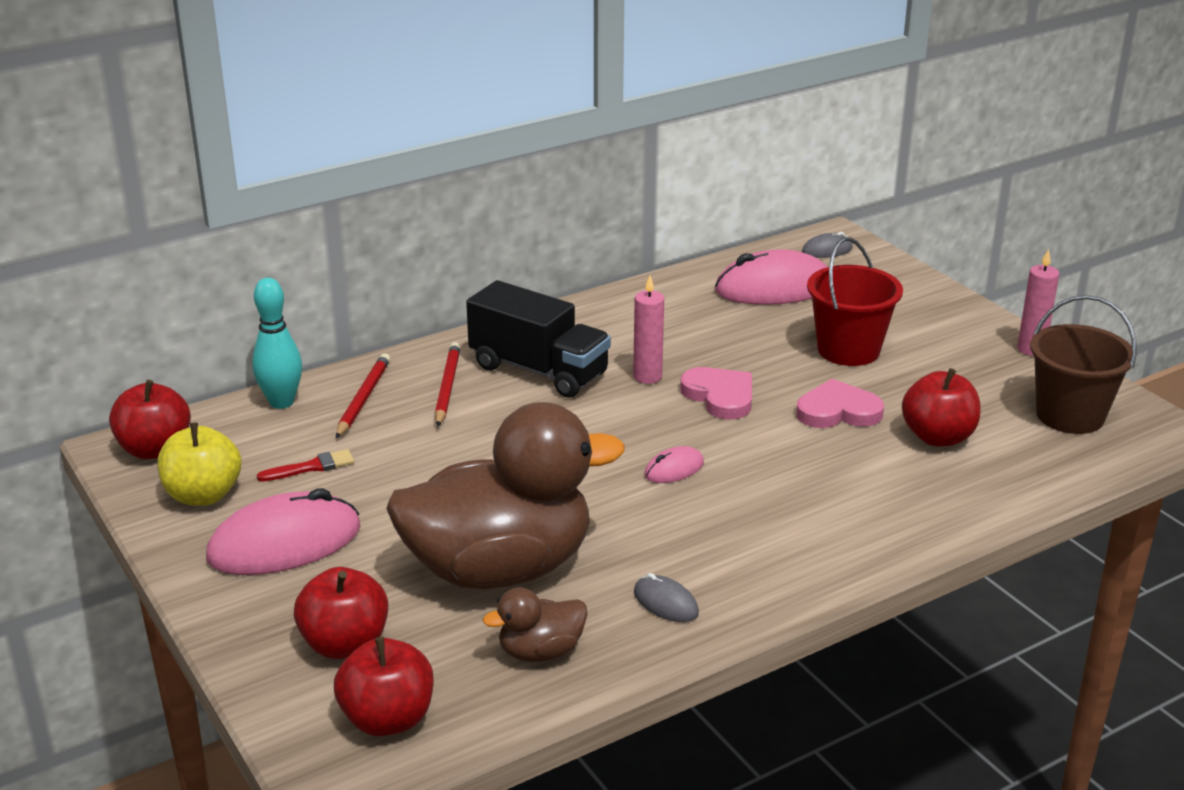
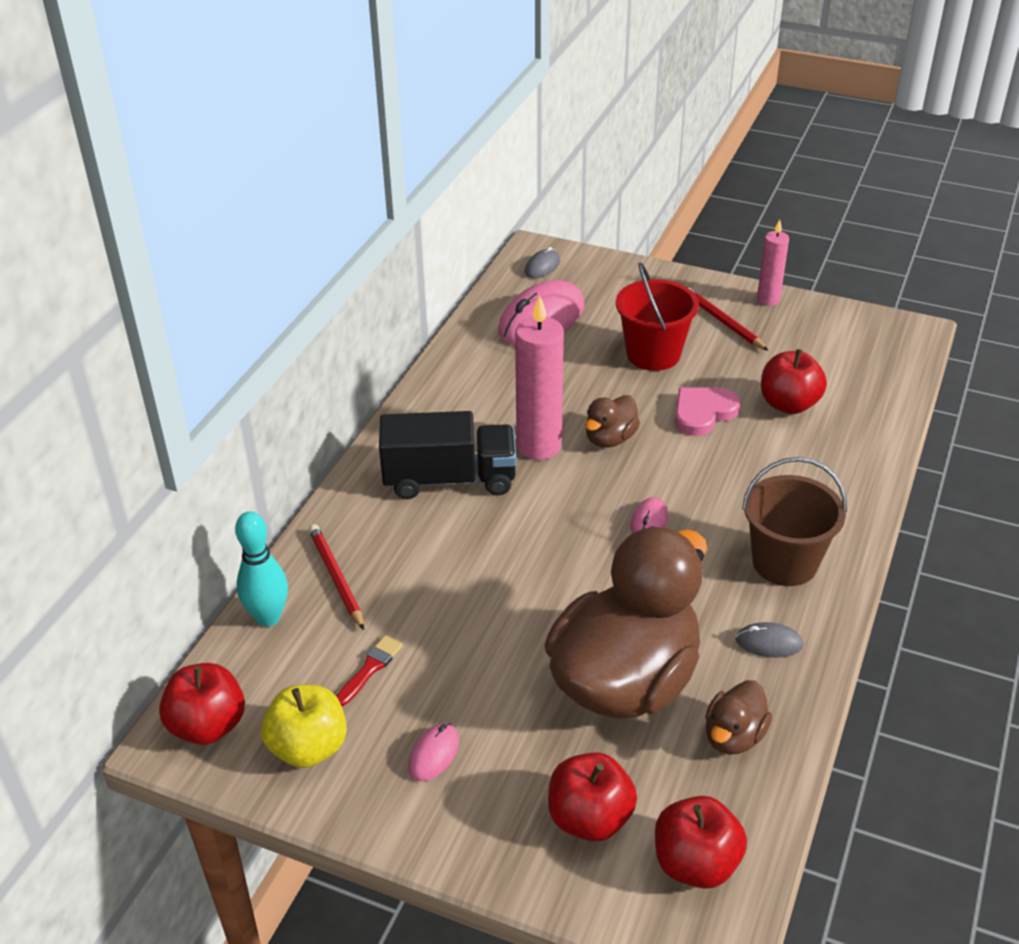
camera: 35 degrees left, 10 degrees up
pink mouse [206,488,360,575] -> pink mouse [408,723,459,781], size x0.47
red pencil [435,342,461,427] -> red pencil moved to [687,287,769,351]
pink candle [633,275,664,384] -> pink candle [515,295,564,460], size x1.72
pink heart [680,367,752,419] -> brown duck [585,395,640,448]
brown bucket [1030,295,1137,434] -> brown bucket moved to [742,457,847,586]

